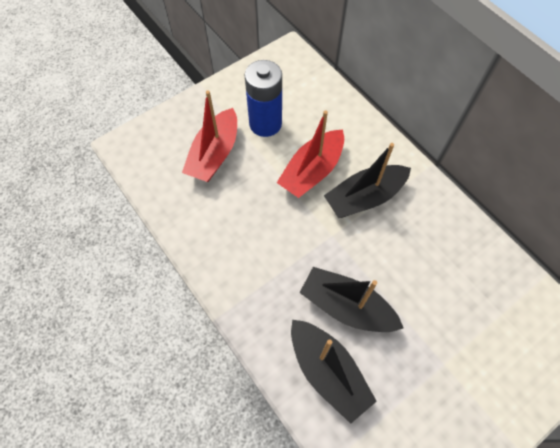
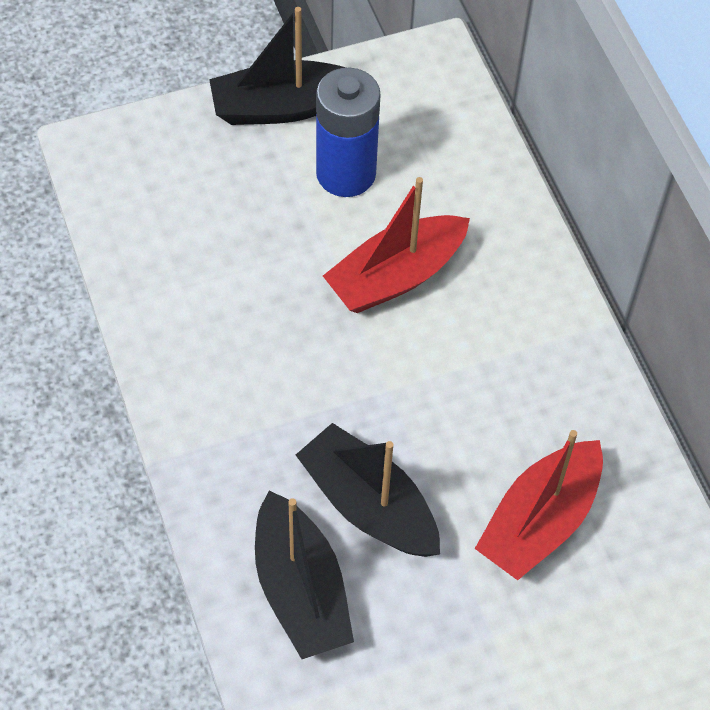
camera: 15 degrees right, 5 degrees down
red boat [182,90,237,182] -> red boat moved to [475,430,603,580]
black boat [324,143,411,218] -> black boat moved to [209,7,346,125]

